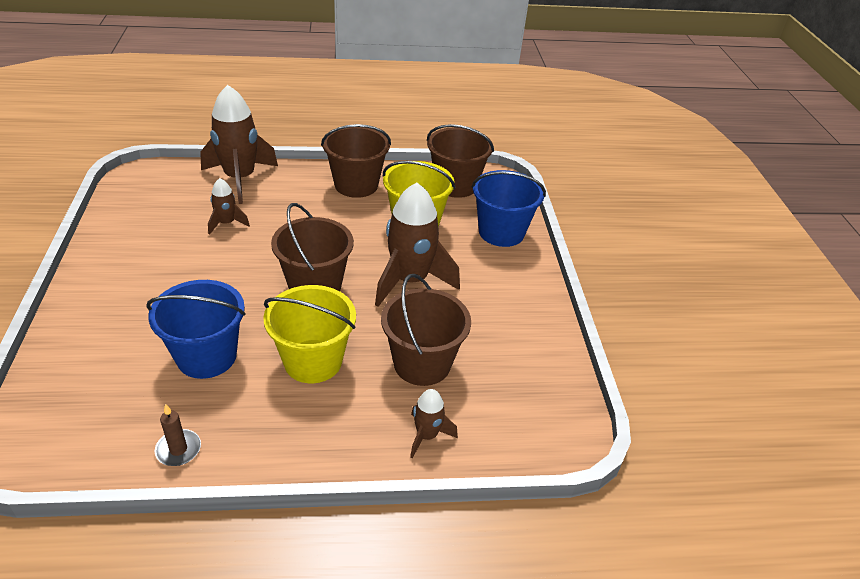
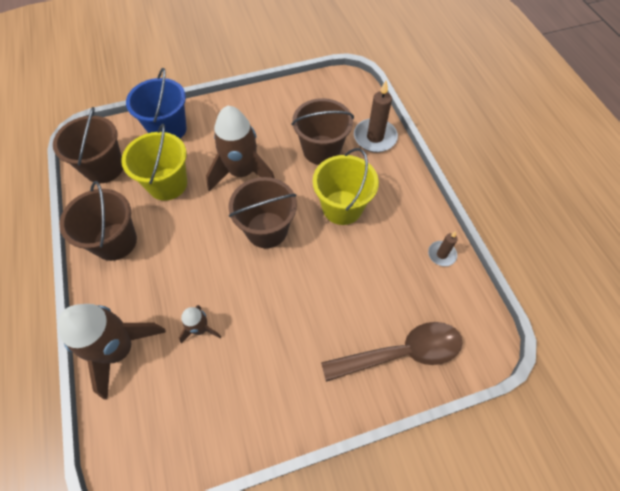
camera: 100 degrees left, 20 degrees up
blue bucket [146,280,246,379] -> none
brown rocket [410,389,458,458] -> brown candle [354,80,398,152]
none -> brown spoon [321,322,463,382]

